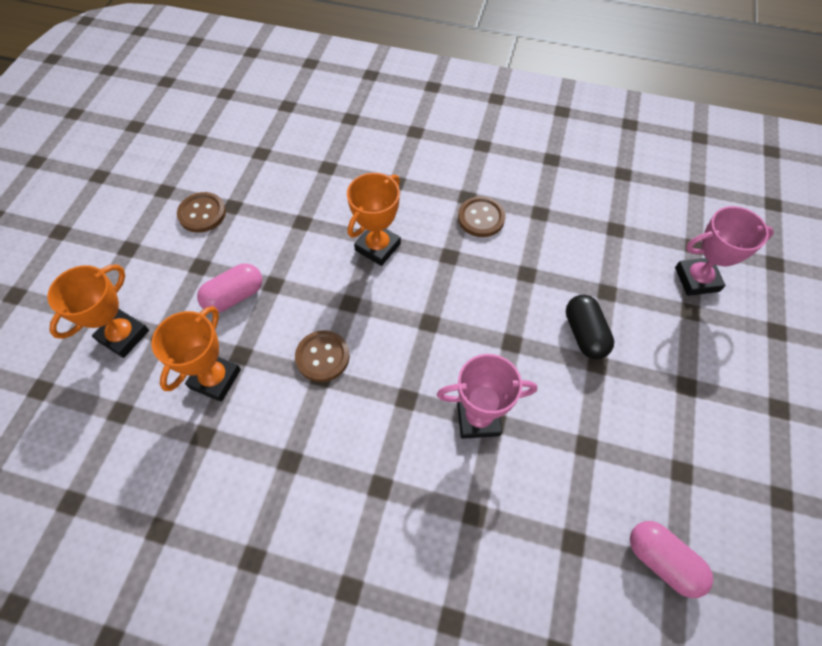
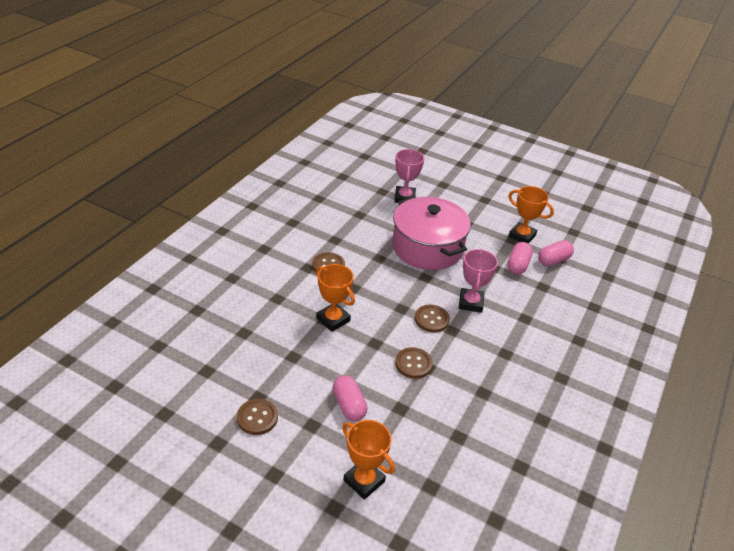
camera: 80 degrees left, 20 degrees down
orange trophy [151,306,241,402] -> orange trophy moved to [508,186,554,244]
black capsule [566,295,614,359] -> pink pot [392,196,471,270]
none -> brown button [415,305,450,332]
none -> pink capsule [507,242,533,275]

